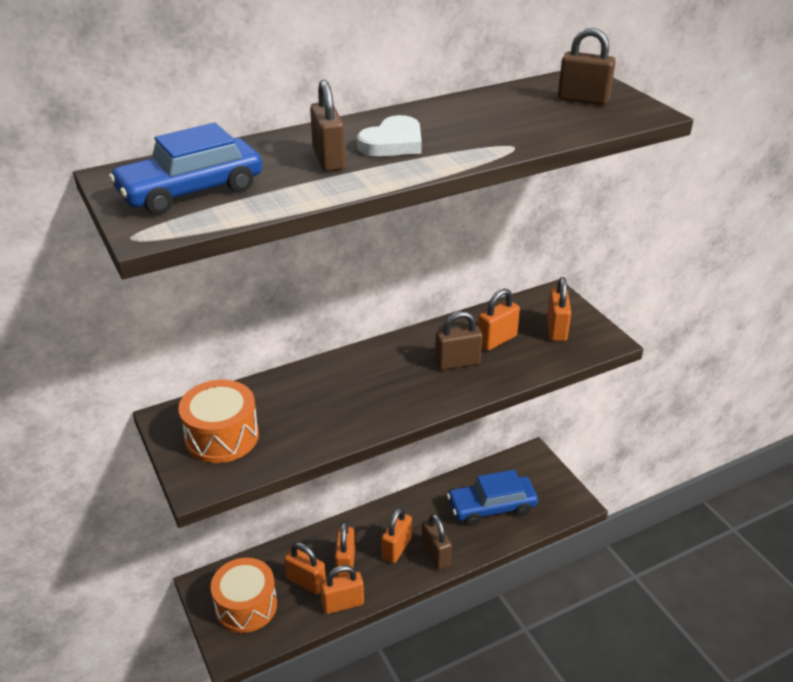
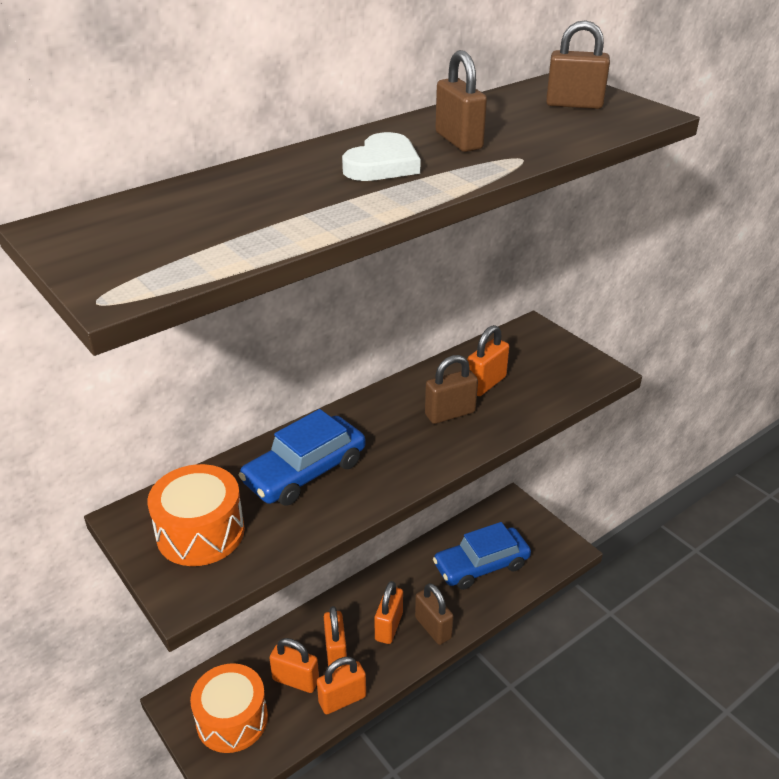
camera: 10 degrees left, 0 degrees up
blue car [109,123,262,214] -> blue car moved to [239,409,366,506]
brown padlock [310,80,345,172] -> brown padlock moved to [435,50,487,152]
orange padlock [547,277,571,341] -> none

